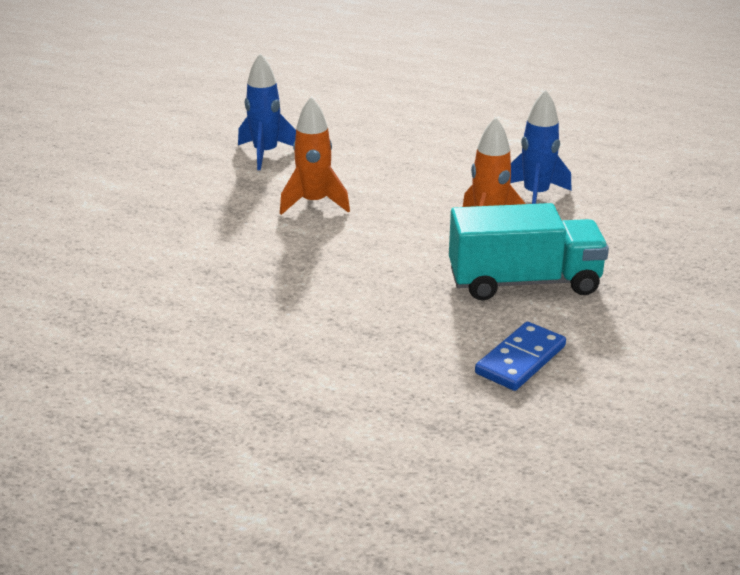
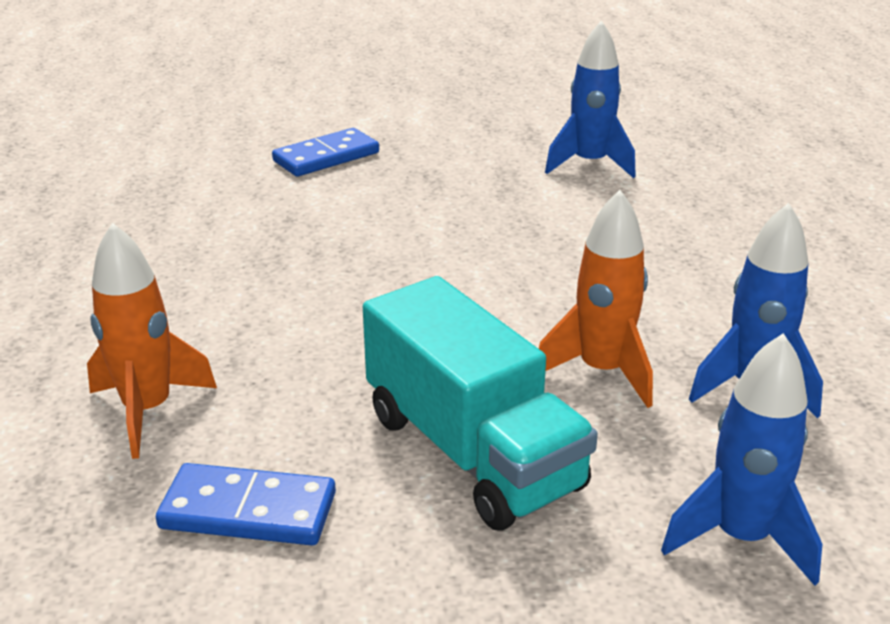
camera: 60 degrees right, 0 degrees up
orange rocket [280,97,350,215] -> orange rocket moved to [87,223,217,459]
none -> blue domino [272,128,379,176]
none -> blue rocket [661,333,822,586]

